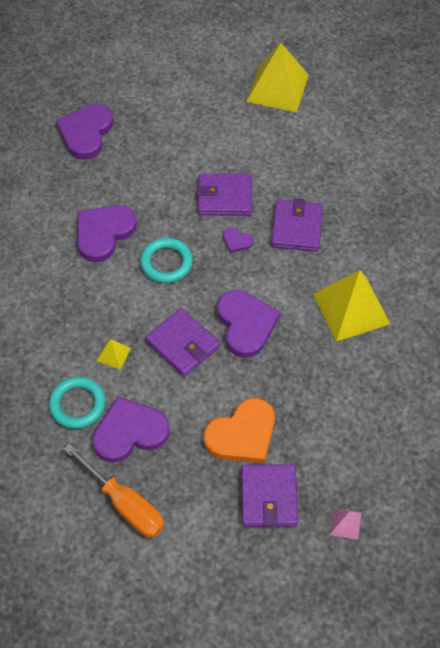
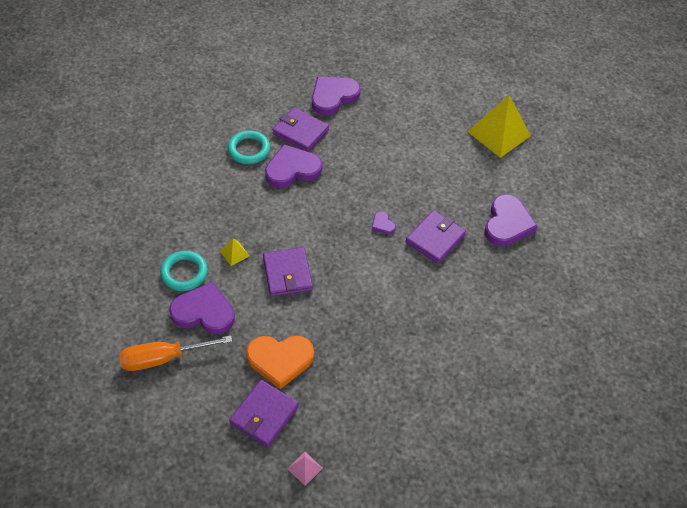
camera: 30 degrees right, 5 degrees down
orange screwdriver [64,443,164,538] -> orange screwdriver turned 90 degrees clockwise [119,335,232,371]
turquoise ring [140,238,193,283] -> turquoise ring moved to [228,131,270,164]
purple wallet [197,174,252,216] -> purple wallet moved to [272,107,329,152]
purple heart [217,290,280,358] -> purple heart moved to [485,194,538,246]
yellow pyramid [313,270,390,342] -> none

